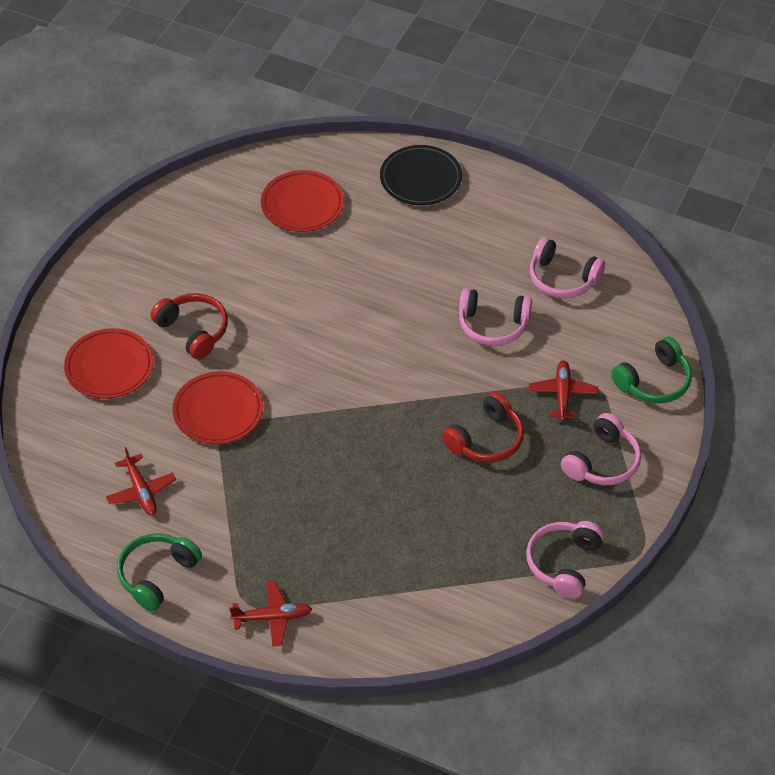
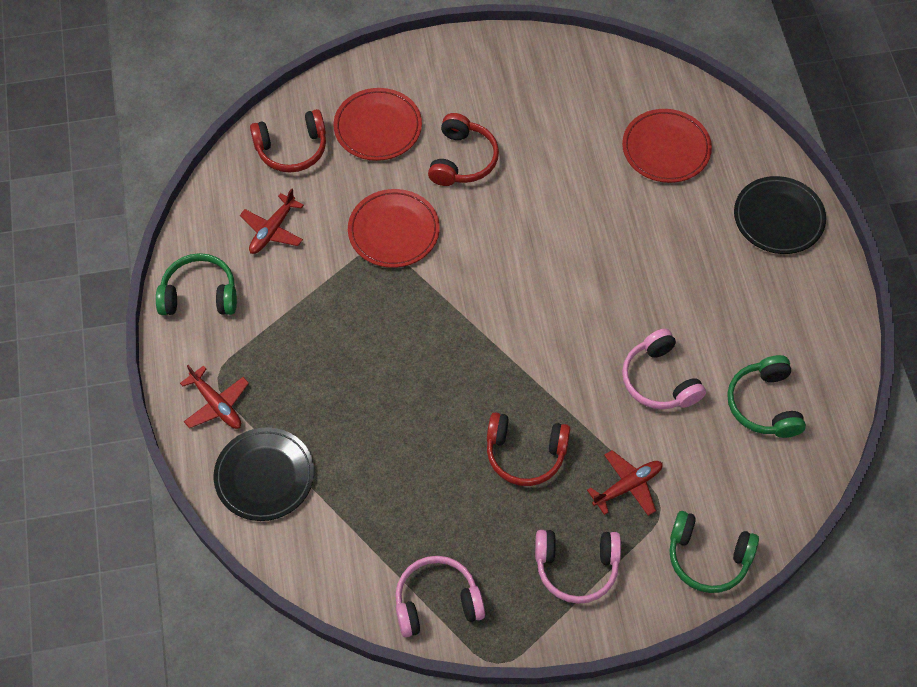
camera: 55 degrees right, 10 degrees up
pink headphones [530,237,605,298] -> green headphones [727,355,806,438]
none -> black plate [214,427,314,521]
none -> red headphones [250,109,326,173]

